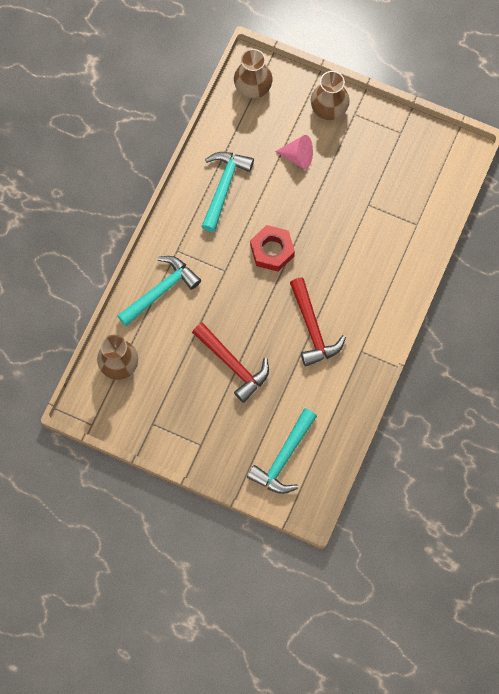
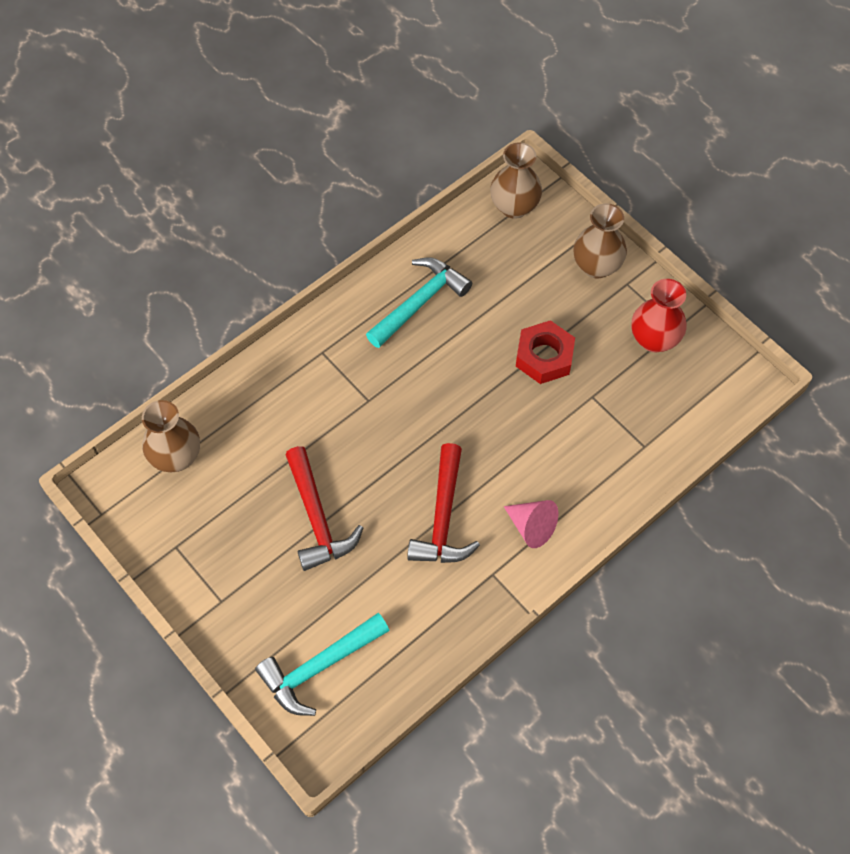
camera: 25 degrees right, 10 degrees down
turquoise hammer [117,256,201,326] -> none
red nut [250,225,295,271] -> red nut moved to [516,320,575,384]
pink cone [275,135,313,169] -> pink cone moved to [503,500,558,548]
none -> red vase [632,279,687,352]

